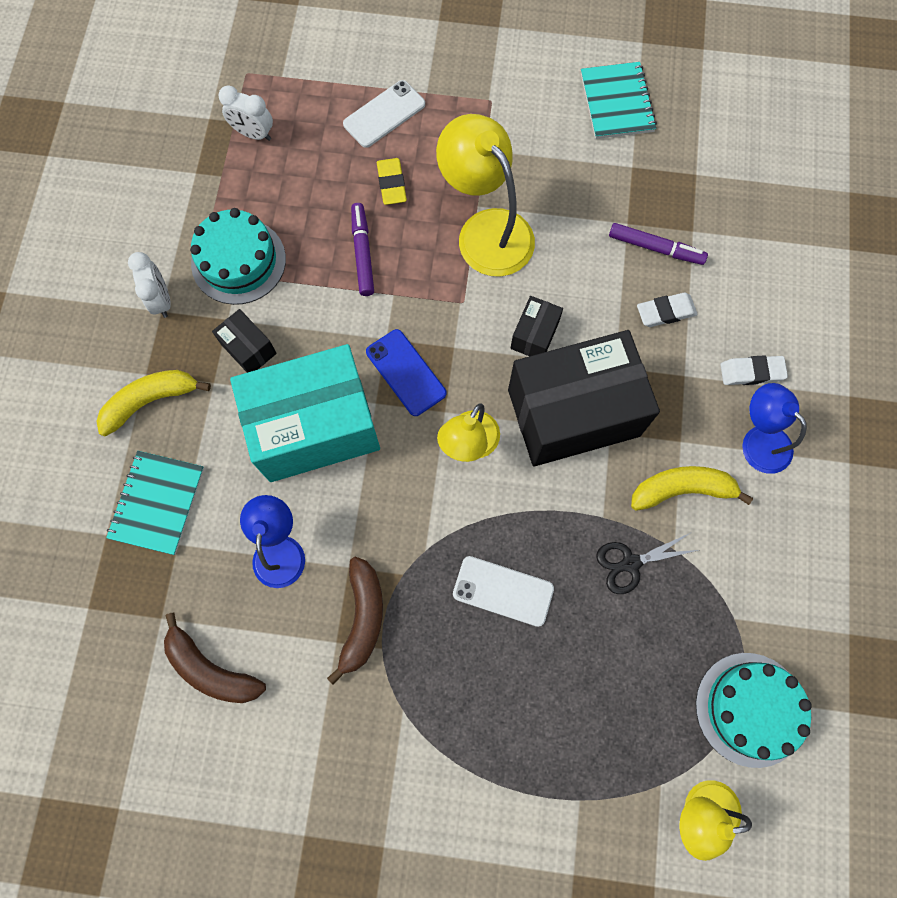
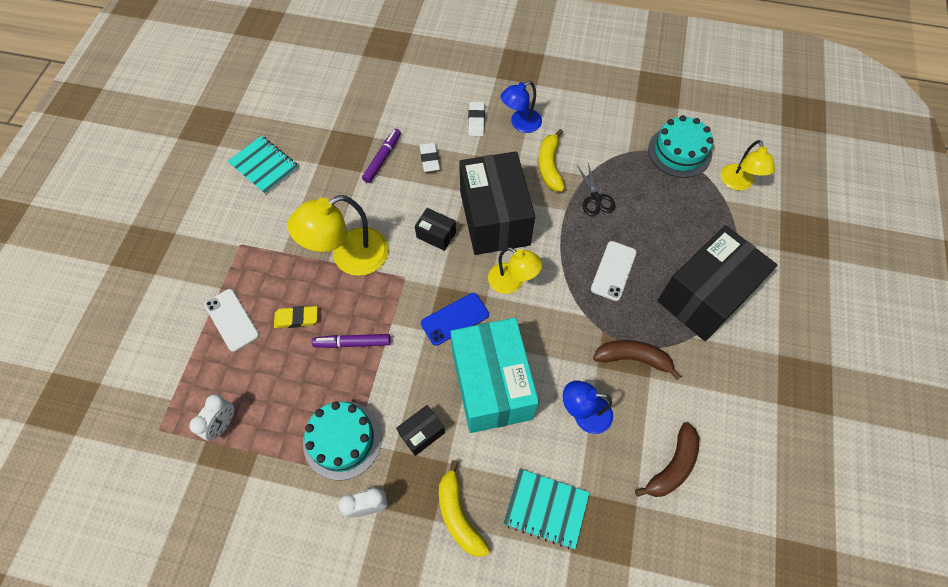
camera: 85 degrees left, 10 degrees down
turquoise notebook [581,62,657,139] -> turquoise notebook turned 45 degrees clockwise [228,136,299,195]
none -> black box [657,225,777,341]

